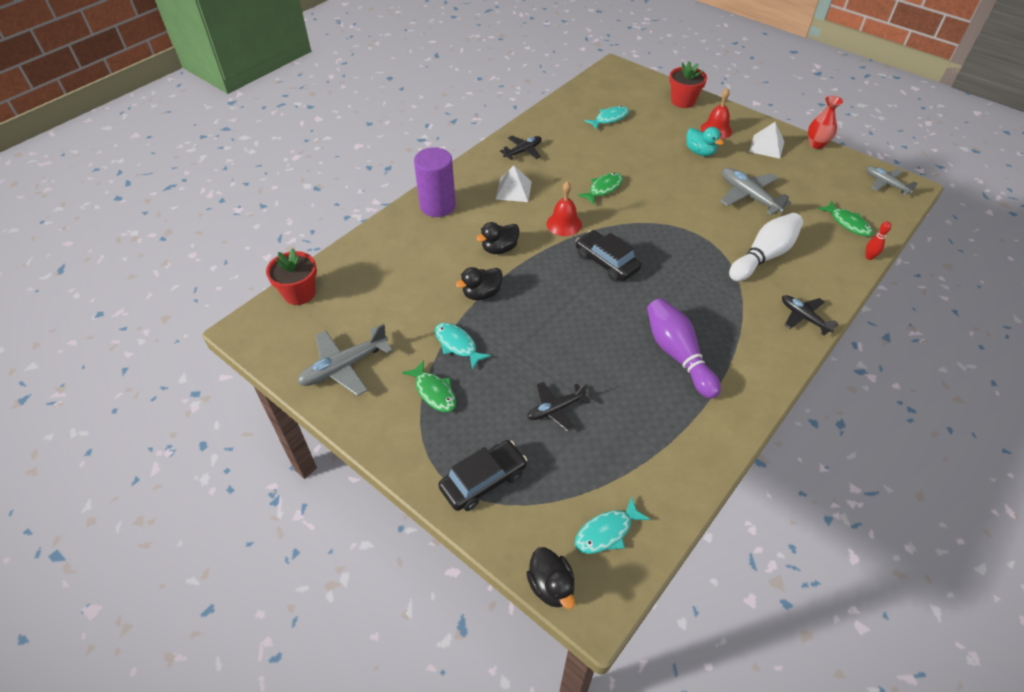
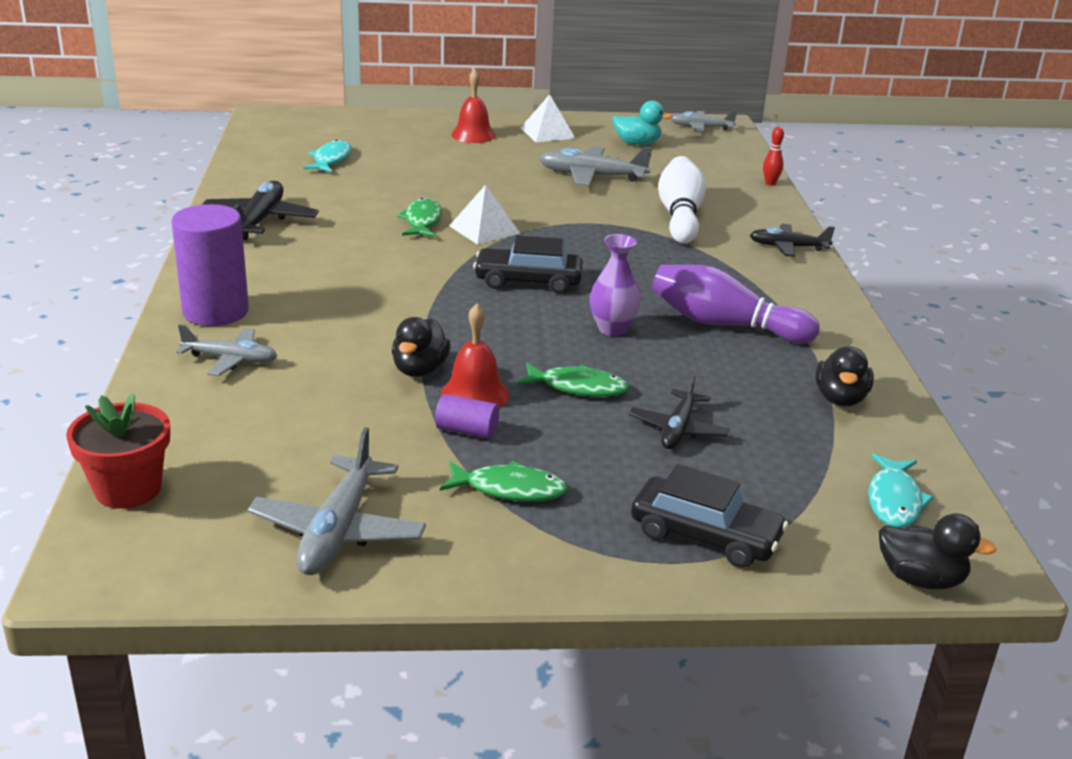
camera: 45 degrees left, 20 degrees down
turquoise fish [435,323,491,370] -> purple cylinder [435,394,499,439]
black car [438,440,527,511] -> black car turned 105 degrees clockwise [631,464,788,568]
black duck [476,222,519,254] -> black duck moved to [815,346,874,406]
white pyramid [495,165,532,202] -> white pyramid moved to [449,185,521,245]
black plane [500,136,542,160] -> black plane [202,181,319,240], size x1.53
red bell [547,181,582,236] -> red bell moved to [441,304,509,408]
red flower pot [669,61,707,108] -> none
turquoise duck [687,127,724,156] -> turquoise duck moved to [613,100,673,145]
red vase [808,96,843,149] -> none
green fish [818,201,873,236] -> green fish moved to [517,363,629,397]
none -> grey plane [176,325,277,376]
none -> purple vase [590,234,641,336]

